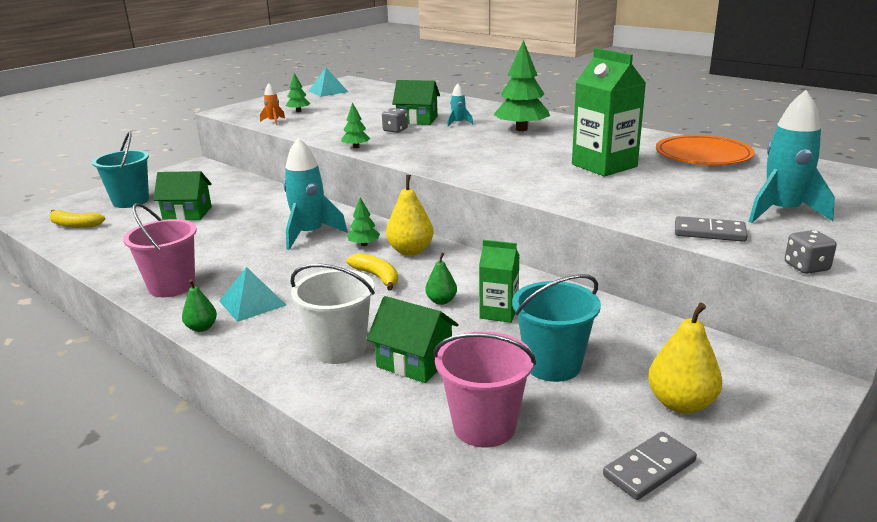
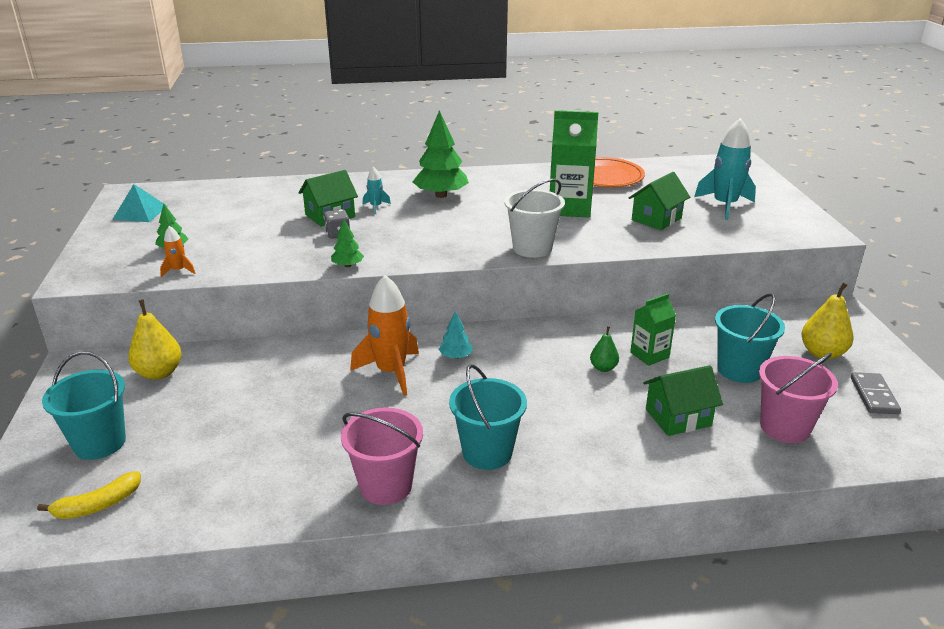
camera: 50 degrees left, 5 degrees up
green house [153,171,212,220] -> green house moved to [629,172,690,230]
green pear [182,279,217,332] -> none
turquoise pyramid [219,267,286,322] -> turquoise bucket [449,364,527,470]
turquoise rocket [284,138,348,250] -> orange rocket [350,275,419,396]
white bucket [290,264,375,364] -> white bucket moved to [504,179,565,258]
yellow banana [346,253,398,291] -> none
green tree [347,197,380,246] -> turquoise tree [439,311,473,359]
yellow pear [386,175,434,256] -> yellow pear moved to [128,299,181,380]
grey domino [675,216,748,242] -> none
grey dice [785,230,837,274] -> none

